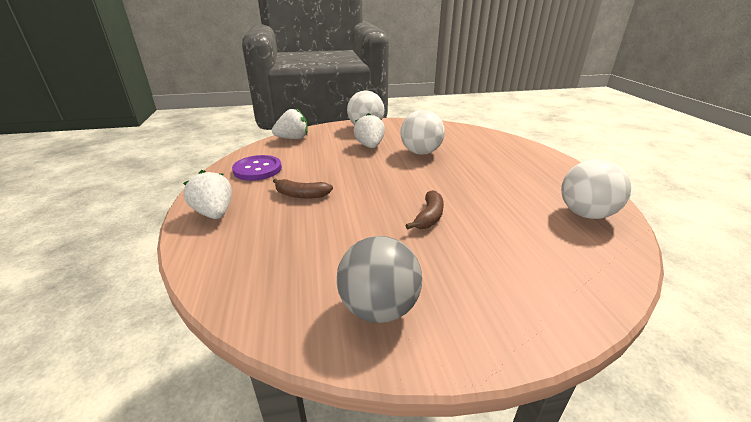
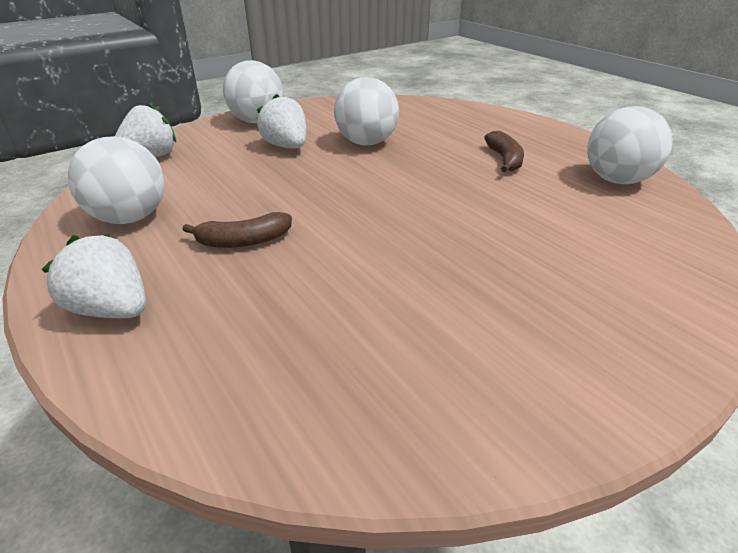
camera: 25 degrees left, 5 degrees up
purple button [232,155,282,181] -> white ball [68,136,165,224]
grey ball [337,236,422,323] -> none
brown banana [406,190,444,229] -> brown banana moved to [484,131,524,172]

